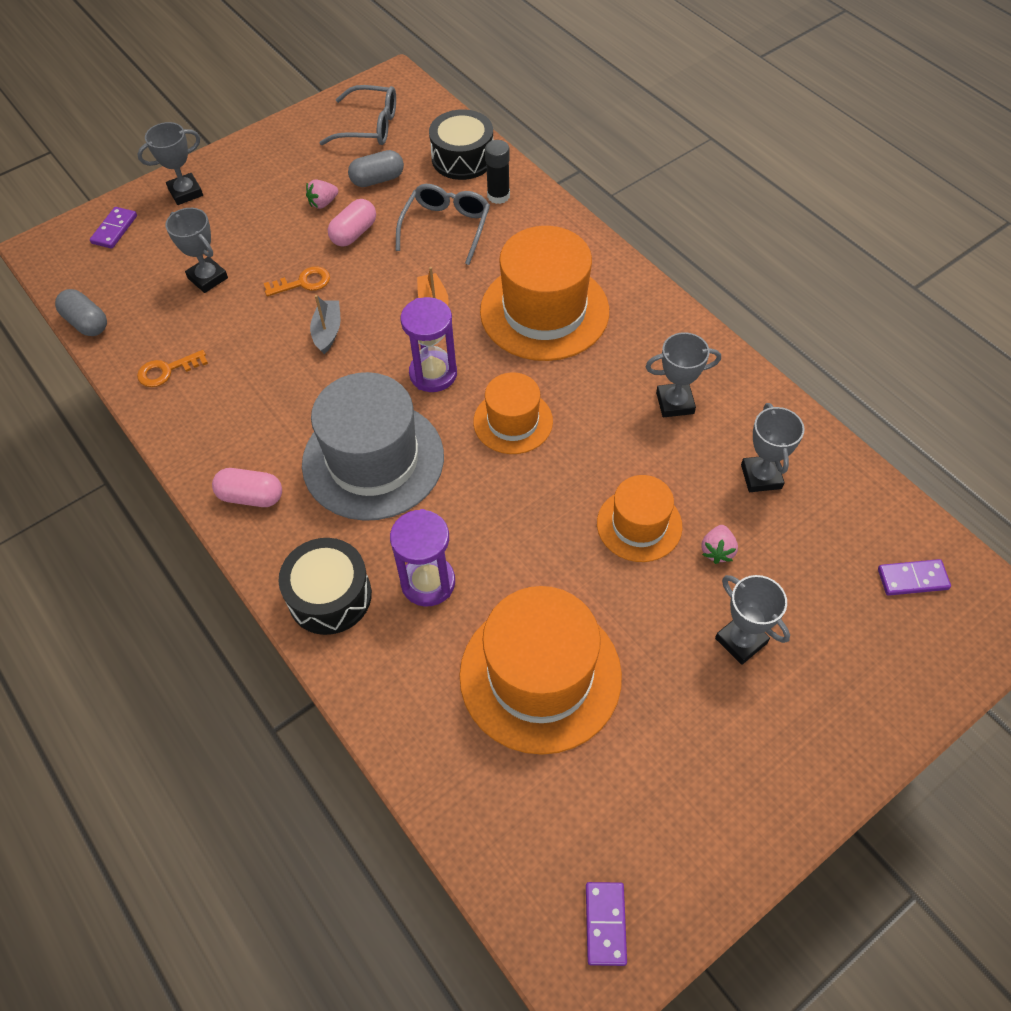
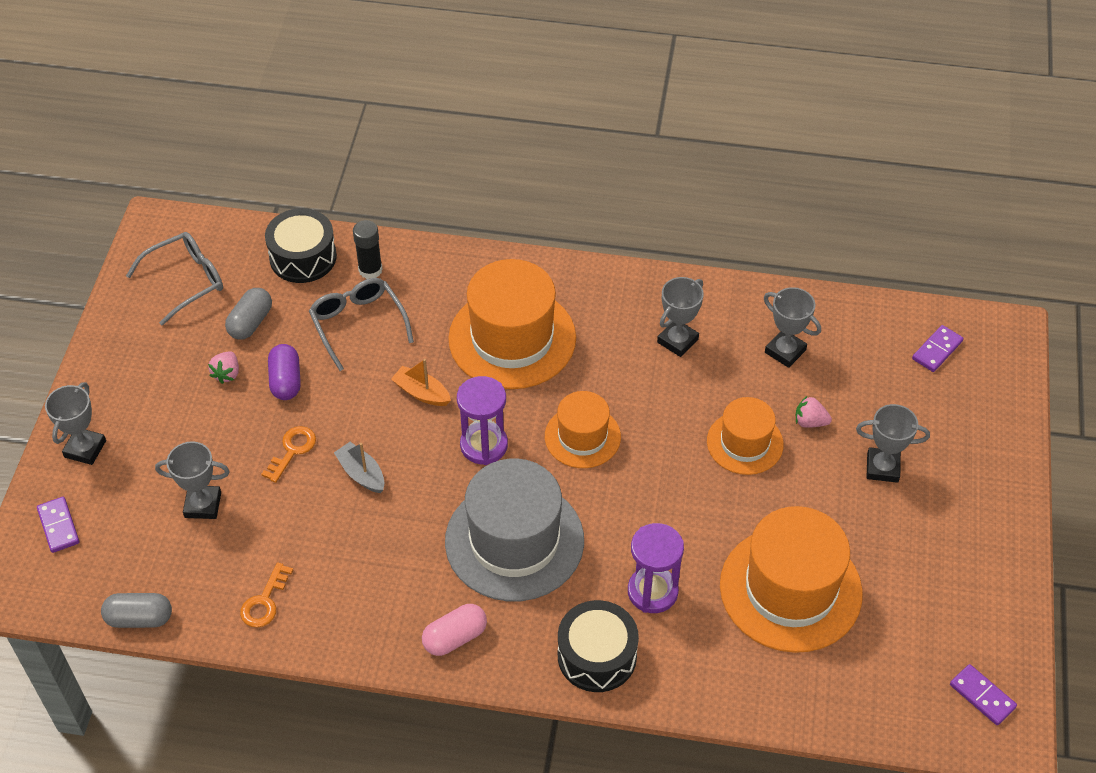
camera: 45 degrees left, 5 degrees down
pink capsule [328,199,376,247] -> purple capsule [268,344,301,400]
pink strawberry [701,525,738,564] -> pink strawberry turned 135 degrees clockwise [796,396,832,428]

